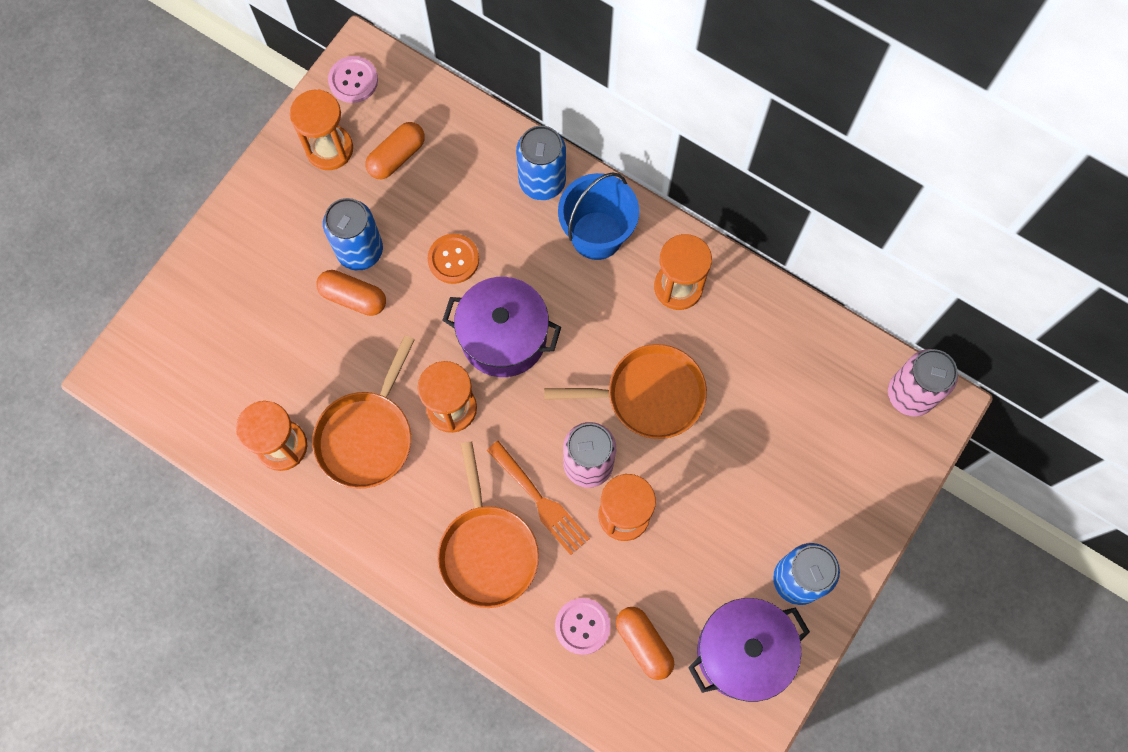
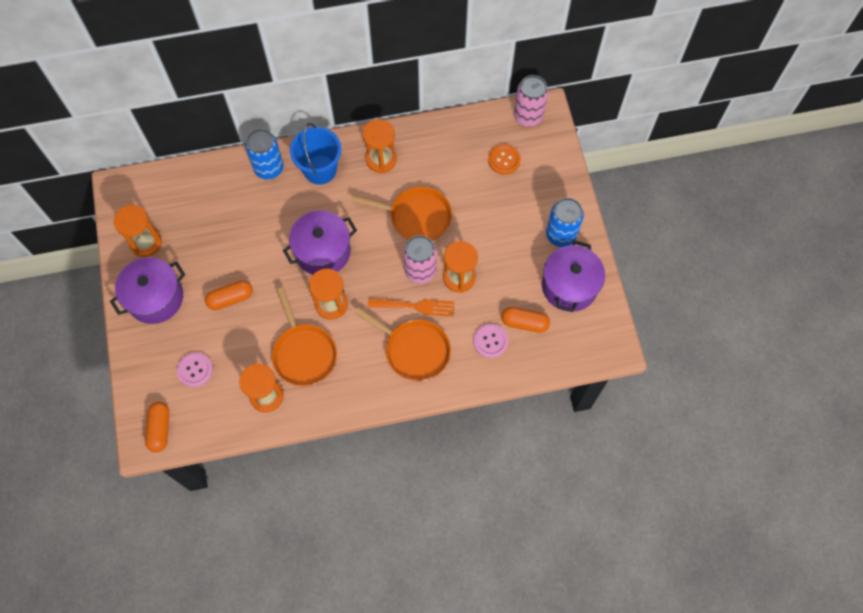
camera: 45 degrees left, 5 degrees down
blue can [323,198,383,271] -> none
pink button [328,56,378,103] -> pink button moved to [177,352,213,387]
orange capsule [365,122,425,179] -> orange capsule moved to [145,402,169,452]
orange button [428,234,479,284] -> orange button moved to [488,144,521,175]
orange pan [544,344,707,439] -> orange pan turned 60 degrees clockwise [351,186,452,241]
none -> purple pot [110,257,185,324]

